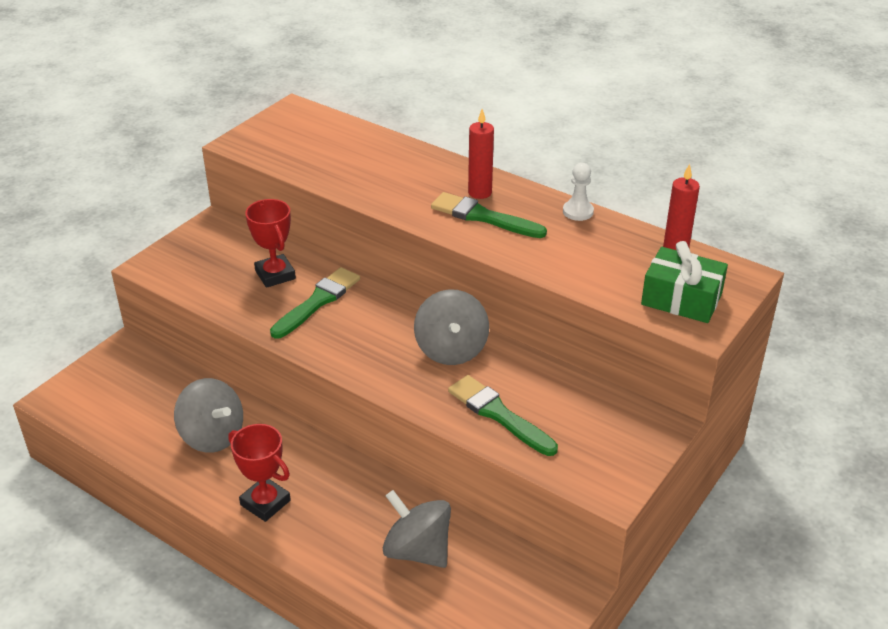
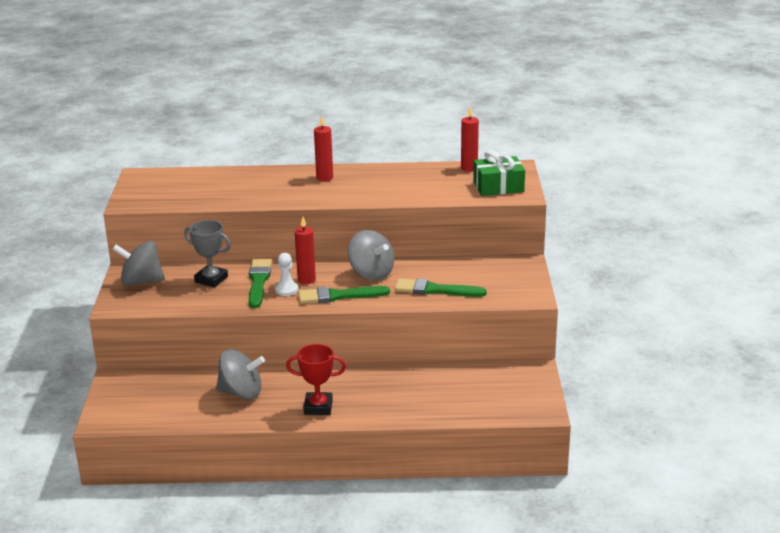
camera: 35 degrees left, 10 degrees down
red trophy [245,199,296,288] -> grey trophy [184,220,231,288]
grey spinning top [383,490,451,568] -> grey spinning top moved to [112,241,165,286]
green brush [431,192,547,238] -> green brush moved to [298,286,390,304]
white pawn [563,163,594,221] -> white pawn moved to [275,253,298,296]
none -> red candle [295,217,316,284]

